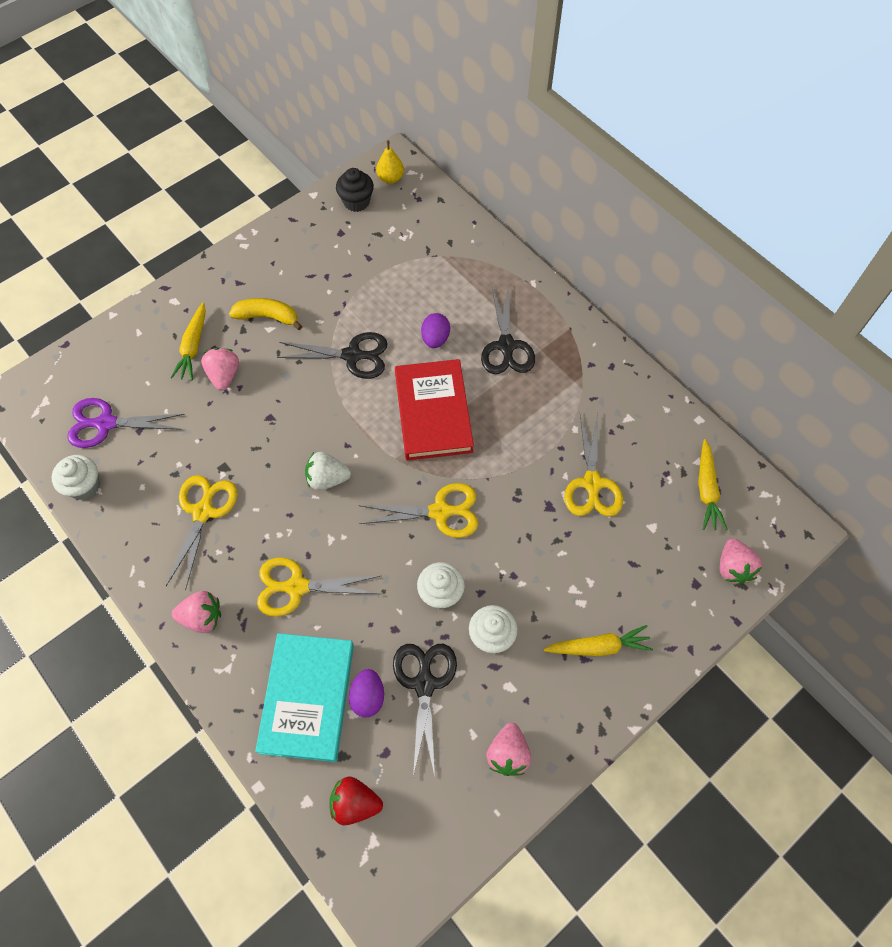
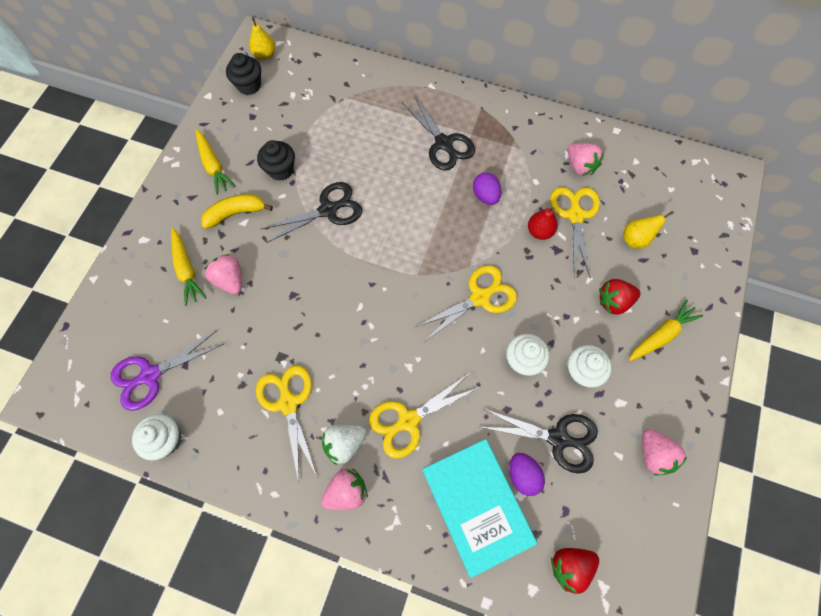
camera: 30 degrees left, 5 degrees up
white strawberry [305,452,351,490] -> white strawberry moved to [322,425,366,465]
black scissors [393,644,457,776] -> black scissors turned 135 degrees clockwise [481,409,598,474]
red book [395,359,474,461] -> none
purple egg [421,313,450,348] -> purple egg moved to [473,173,502,205]
yellow scissors [564,414,623,516] -> yellow scissors turned 150 degrees counterclockwise [550,187,600,279]
yellow carrot [698,439,728,530] -> yellow carrot moved to [196,129,236,195]
pink strawberry [719,538,762,585] -> pink strawberry moved to [568,143,604,176]
none -> black cupcake [257,140,295,181]
none -> red pear [528,207,558,240]
none -> red strawberry [599,279,641,315]
none -> yellow pear [623,211,674,248]

